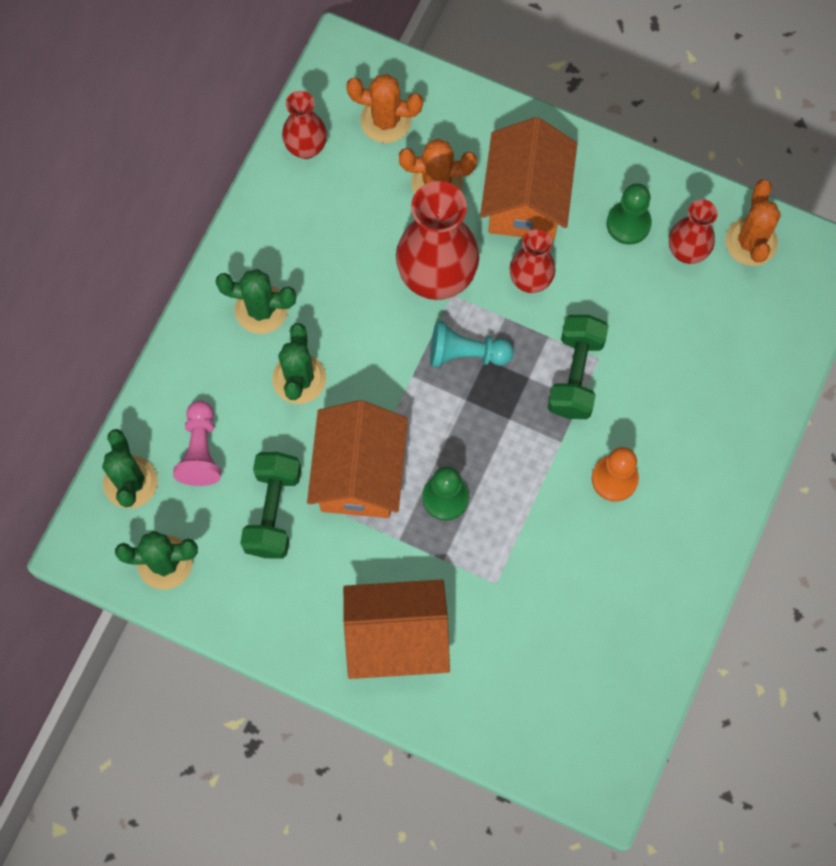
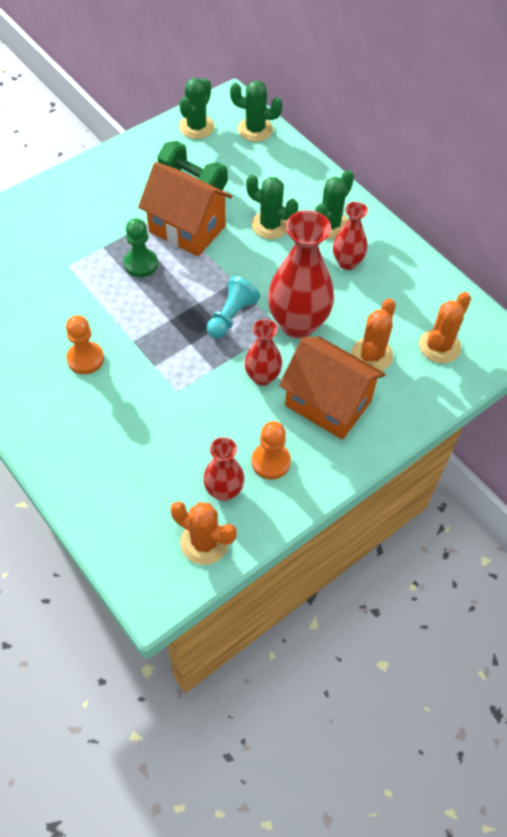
camera: 115 degrees right, 15 degrees down
pink pawn [173,401,221,486] -> none
red vase [282,91,327,159] -> red vase moved to [333,202,368,270]
orange house [343,580,450,679] -> none
green dumbbell [548,315,609,419] -> none
green pawn [606,183,652,245] -> orange pawn [252,421,291,479]

